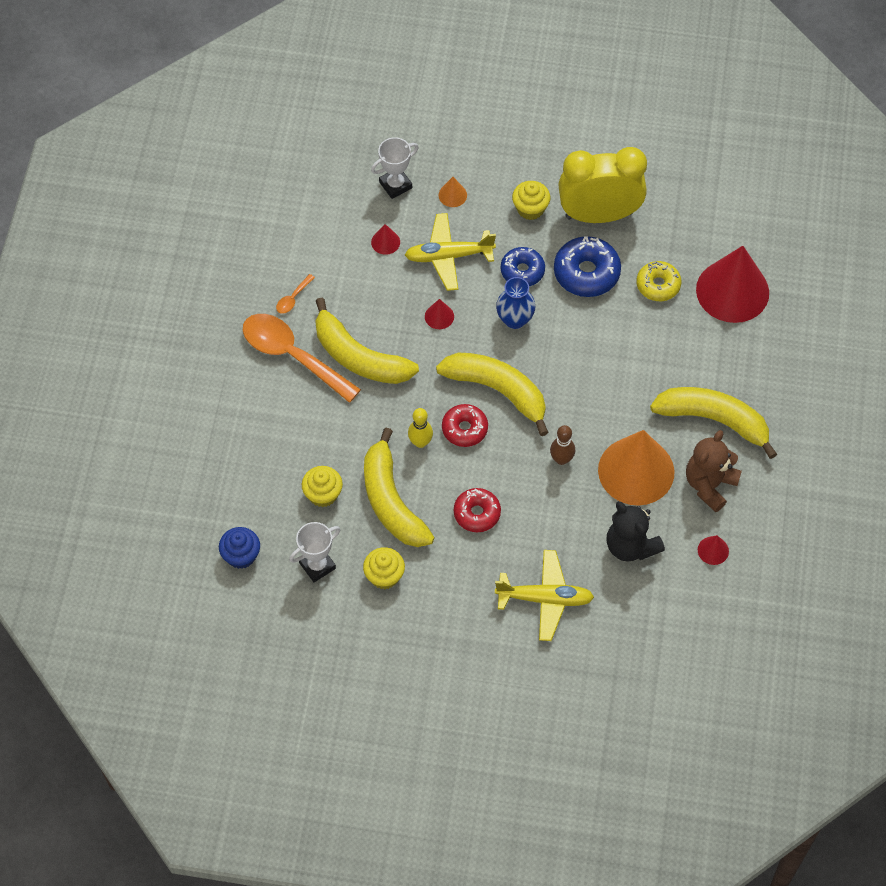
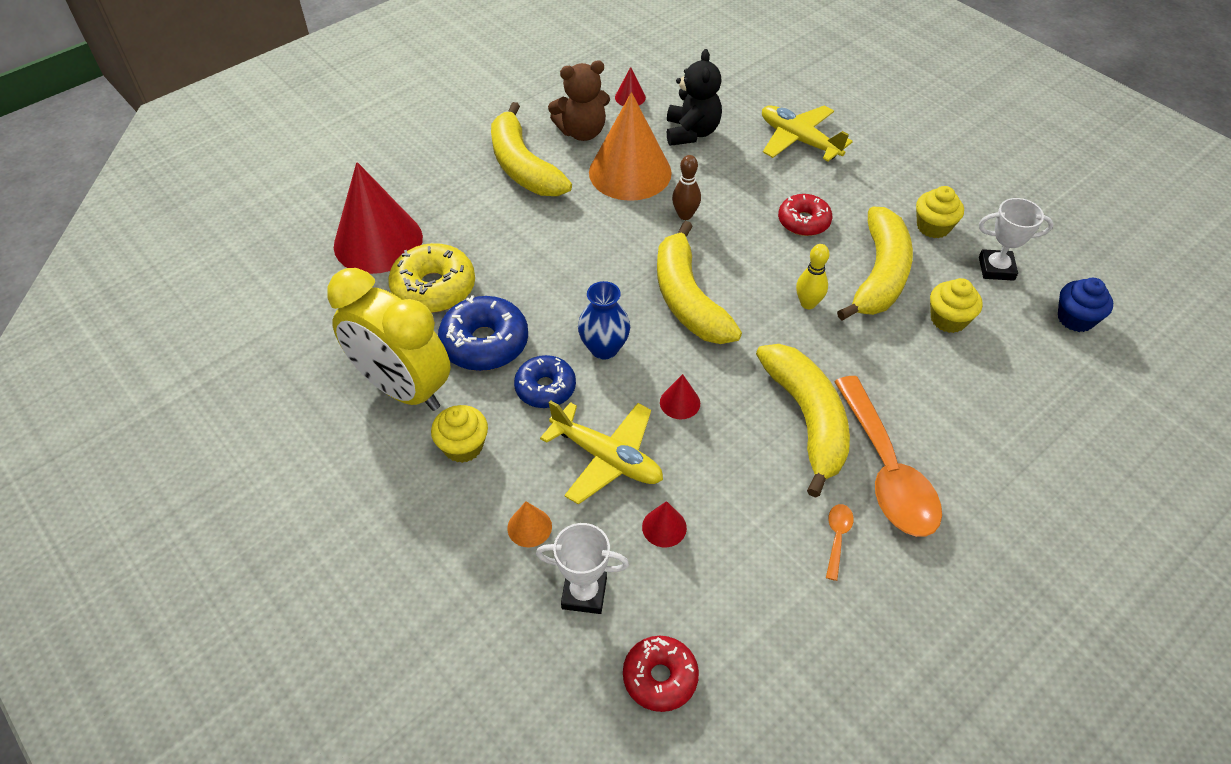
camera: 140 degrees left, 10 degrees down
orange spoon [276,274,315,314] -> orange spoon turned 60 degrees counterclockwise [826,504,854,581]
red donut [442,404,488,447] -> red donut moved to [623,636,699,712]
yellow donut [637,261,681,301] -> yellow donut [388,243,475,313], size x1.50

